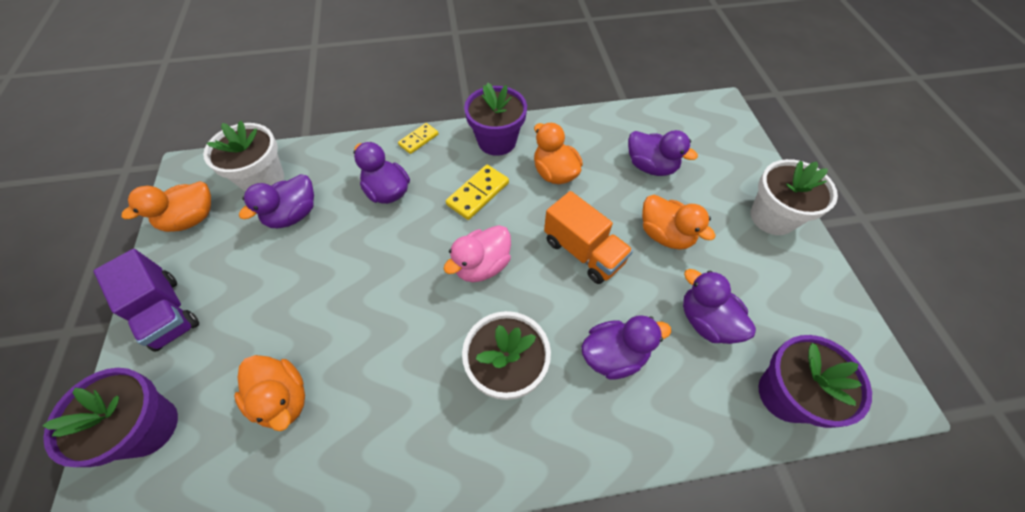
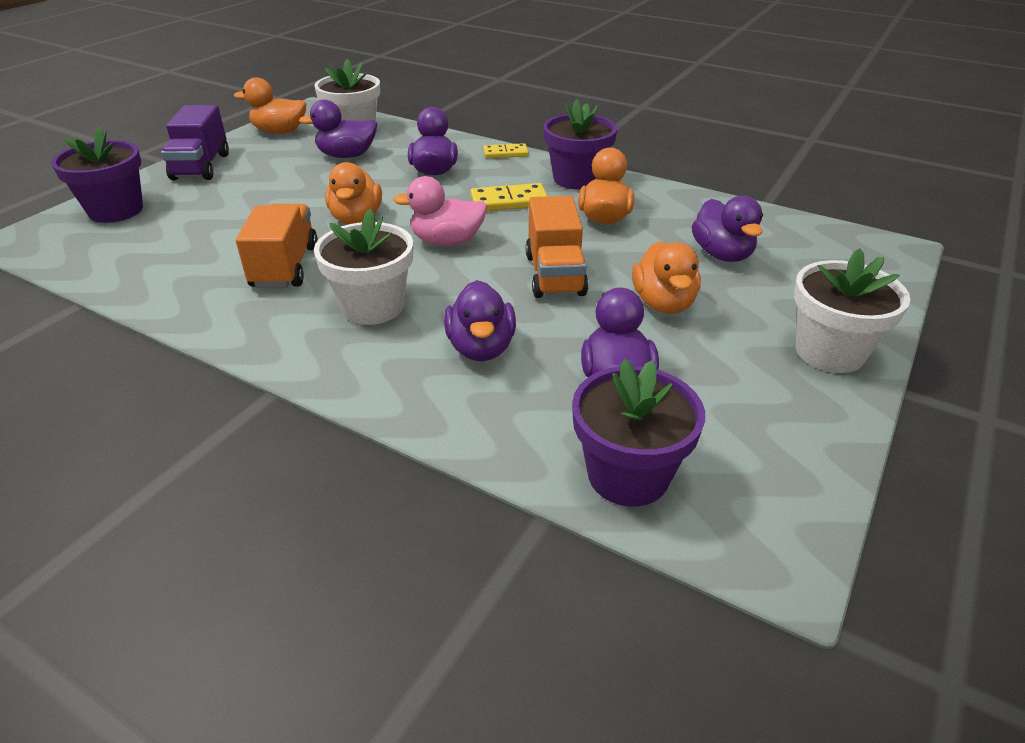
camera: 40 degrees right, 20 degrees down
orange duck [234,355,305,431] -> orange duck moved to [325,162,382,224]
purple duck [581,315,671,380] -> purple duck turned 60 degrees clockwise [444,280,516,361]
none -> orange truck [236,204,318,288]

